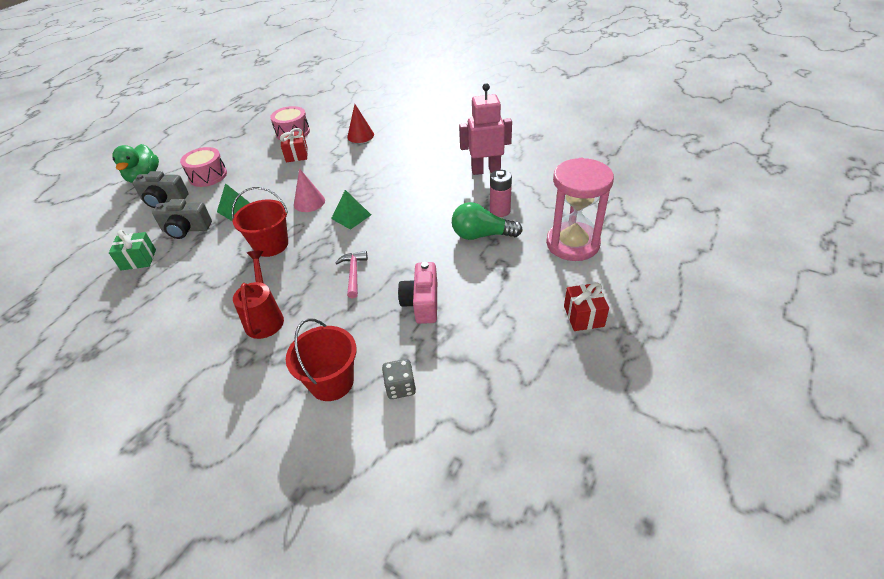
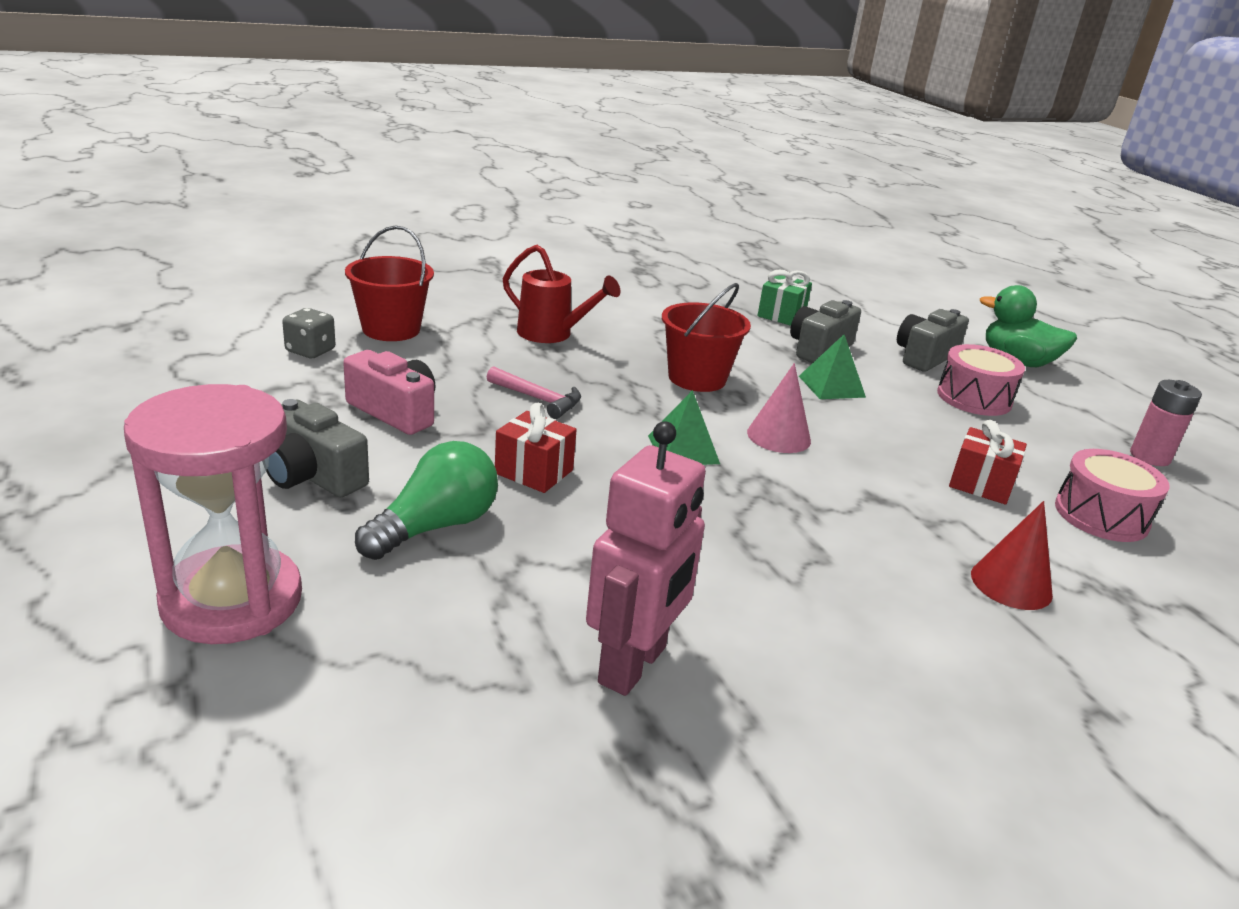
camera: 120 degrees right, 15 degrees down
pink battery [490,170,512,217] -> pink battery moved to [1130,380,1202,466]
red gift [564,282,609,331] -> red gift moved to [495,403,577,493]
none -> grey camera [266,399,369,497]

